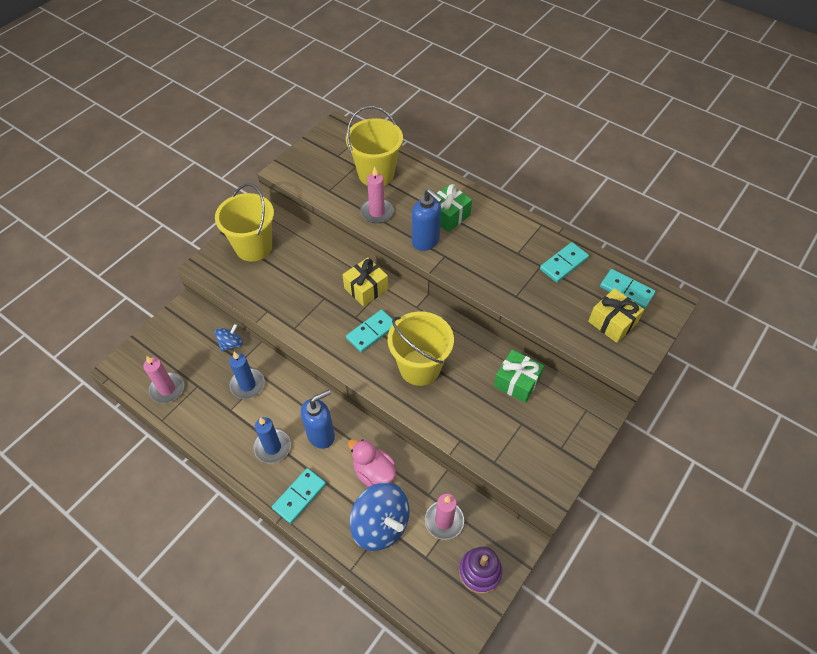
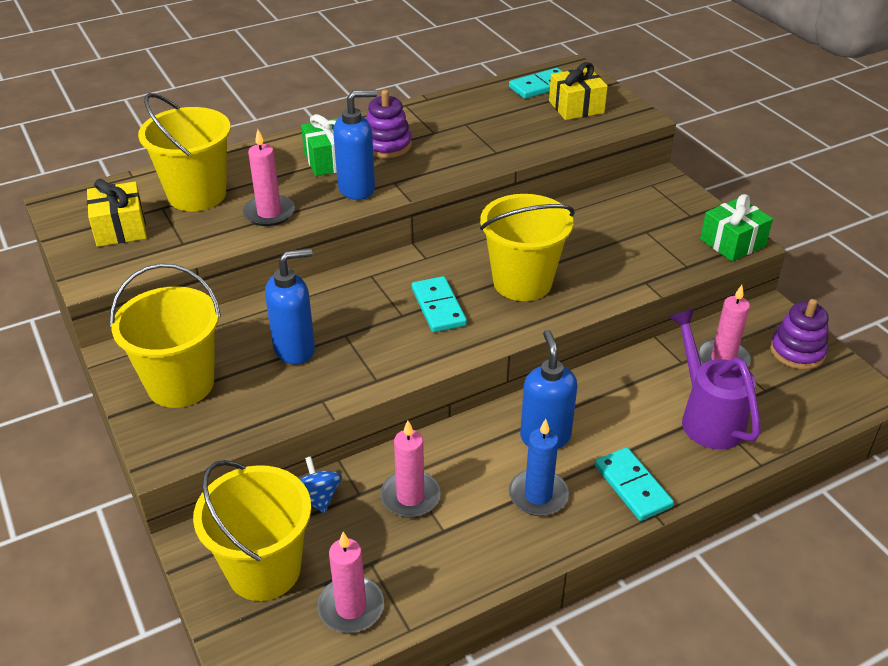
camera: 65 degrees left, 15 degrees down
blue candle [229,352,265,399] -> pink candle [380,421,440,518]
yellow gift [342,257,388,306] -> yellow gift moved to [87,179,147,247]
pink duck [348,439,396,487] -> none
blue spinning top [349,482,410,551] -> purple watering can [669,309,761,449]
green gift [494,350,544,403] -> green gift moved to [700,194,773,261]
turquoise domino [540,242,589,282] -> none
none -> yellow bucket [193,460,311,601]
none -> blue soap dispenser [265,248,315,364]
none -> purple stacking toy [366,90,412,158]

